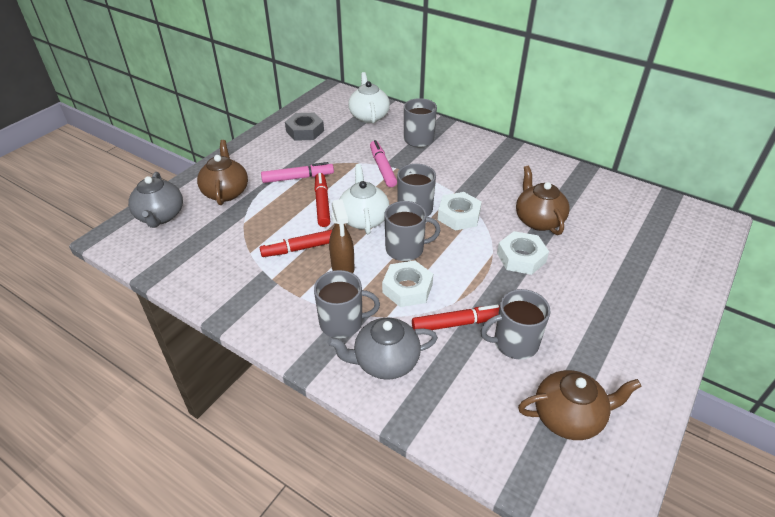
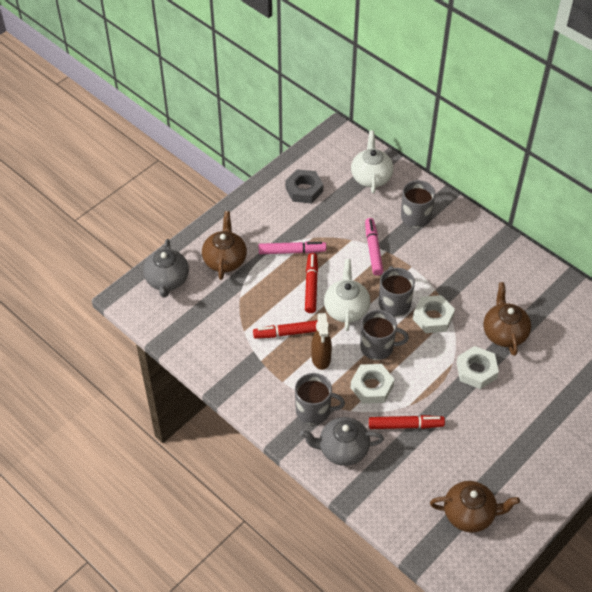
camera: 10 degrees right, 10 degrees up
grey mug [481,289,550,359] -> none

